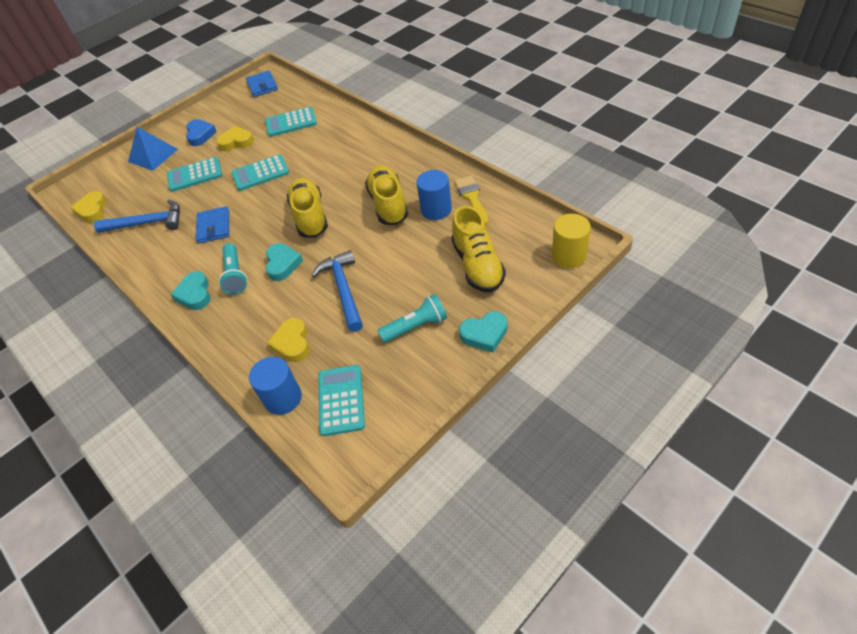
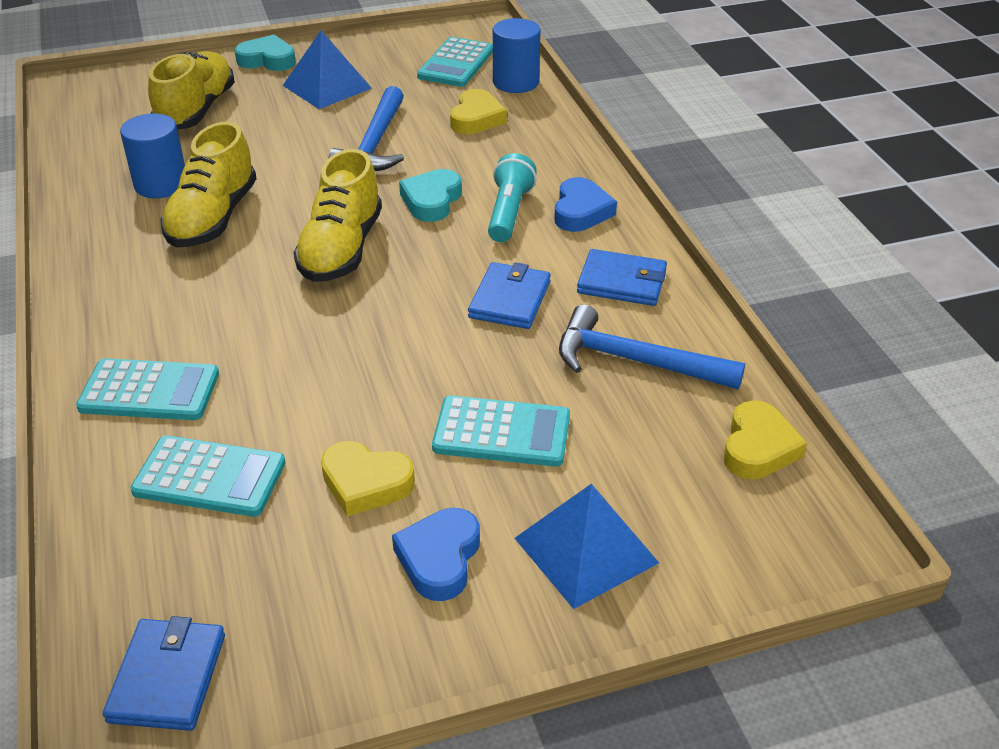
camera: 160 degrees left, 10 degrees down
turquoise heart [170,271,211,310] -> blue heart [554,177,617,232]
turquoise calculator [232,154,289,191] -> turquoise calculator moved to [76,358,219,420]
turquoise flashlight [377,294,447,343] -> blue pyramid [283,30,372,109]
yellow brush [455,176,488,225] -> none
yellow cylinder [552,214,591,268] -> none
none -> blue wallet [577,249,667,306]

